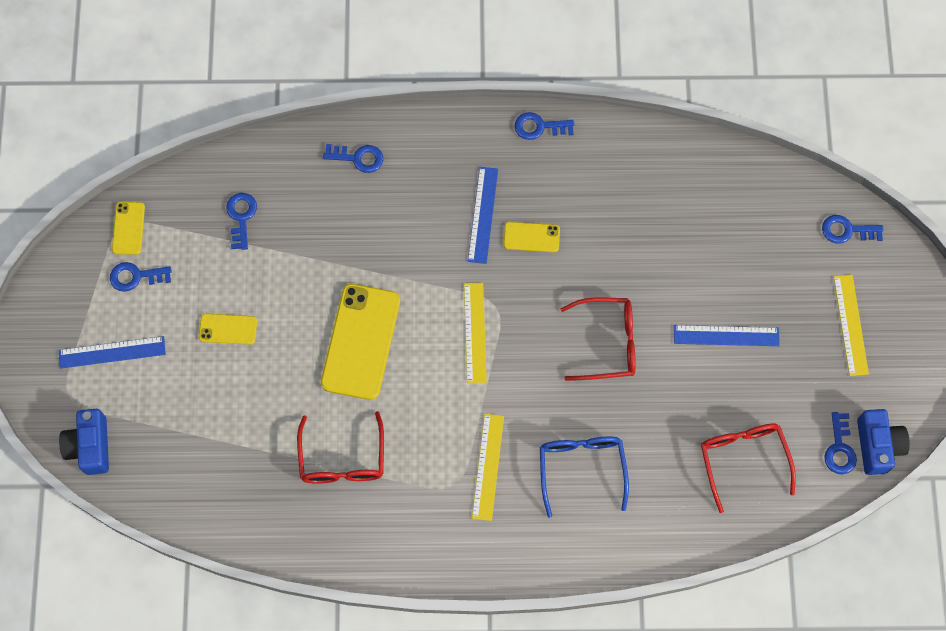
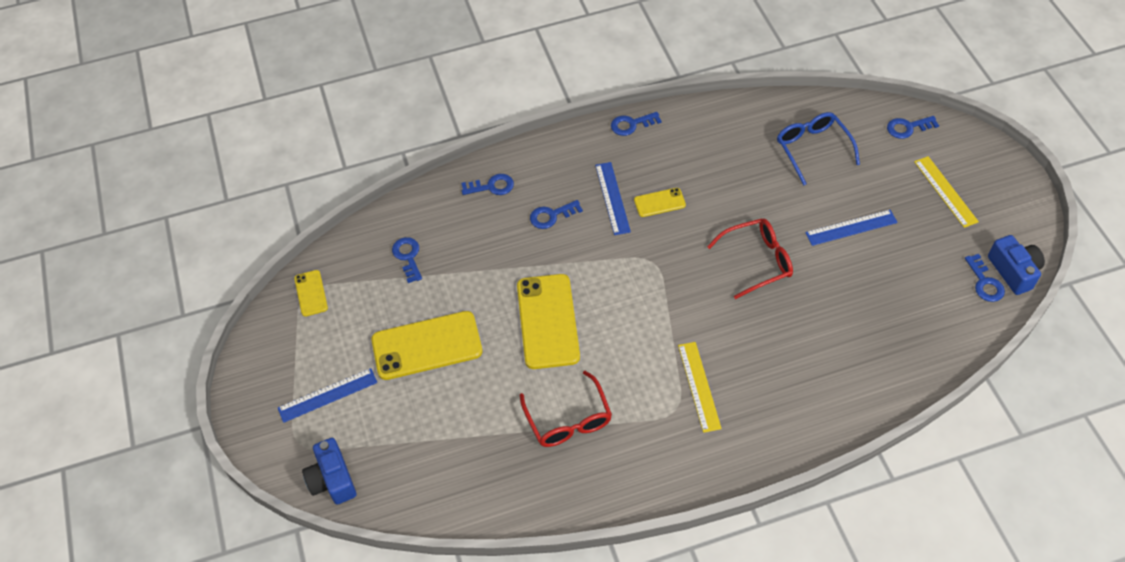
camera: 15 degrees left, 15 degrees down
blue key [110,262,172,292] -> blue key moved to [530,200,583,229]
yellow phone [199,313,257,345] -> yellow phone [371,311,483,380], size x2.02
yellow ruler [464,283,487,384] -> none
blue glasses [540,436,629,518] -> blue glasses moved to [777,112,860,186]
red glasses [701,423,796,513] -> none

